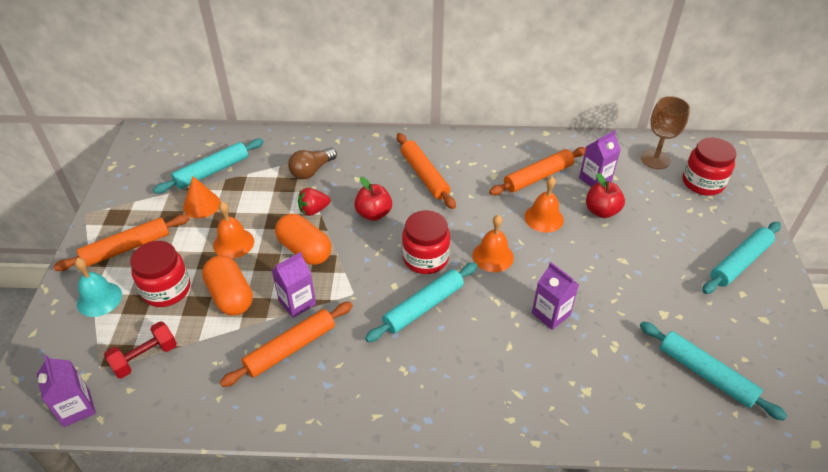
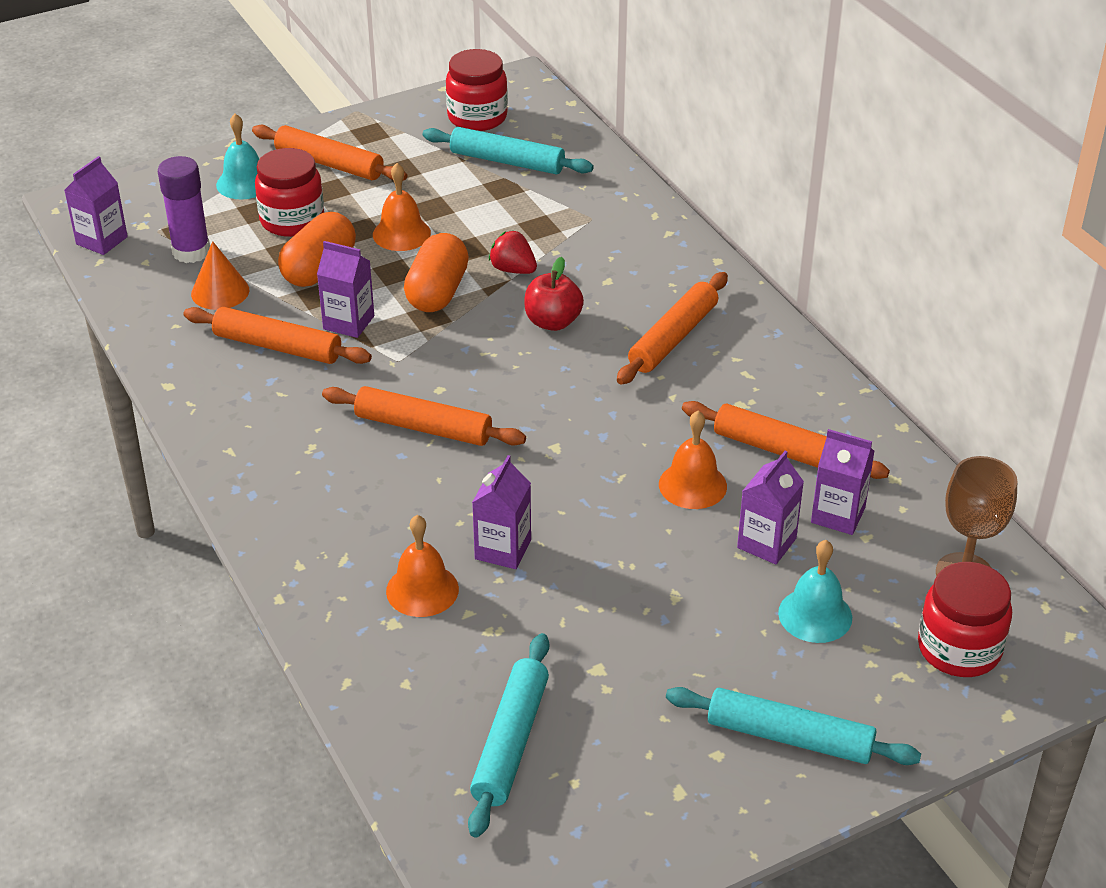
camera: 60 degrees right, 5 degrees down
red dumbbell [104,321,177,379] -> purple glue stick [158,156,210,263]
orange cone [183,176,221,218] -> orange cone moved to [191,241,249,310]
brown light bulb [288,147,337,179] -> none
turquoise rolling pin [365,262,478,342] -> orange rolling pin [322,386,526,446]
red jar [402,210,450,274] -> red jar moved to [446,49,508,131]
orange bell [473,215,514,272] -> orange bell moved to [386,515,459,617]
red apple [586,173,625,218] -> purple carton [737,450,804,564]
none -> turquoise bell [778,540,852,643]

